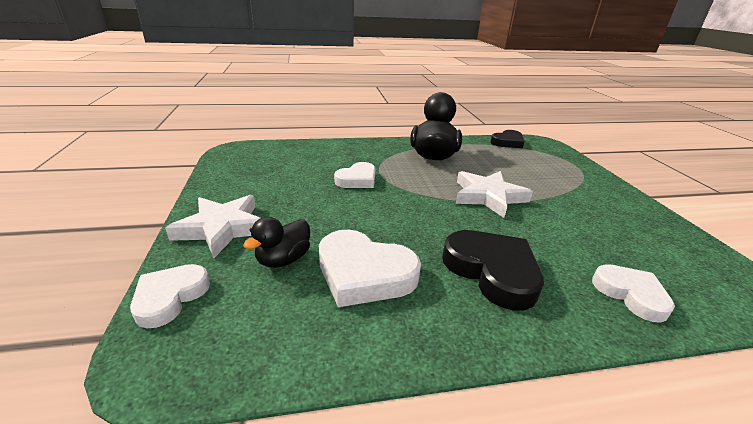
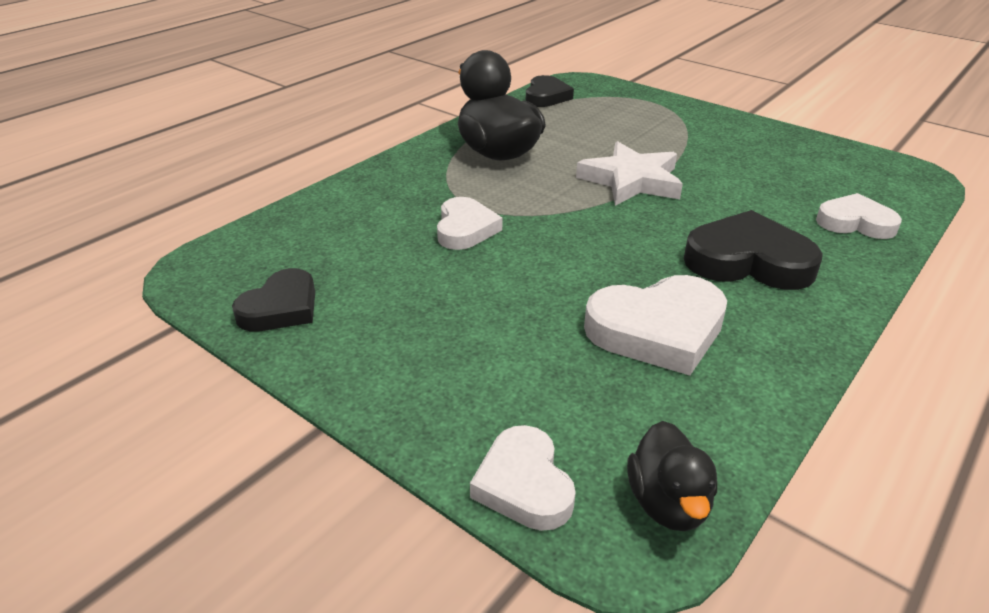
camera: 40 degrees left, 5 degrees up
white star [165,195,260,258] -> none
black duck [243,217,310,268] -> black duck moved to [627,421,717,531]
none -> black heart [232,268,315,331]

